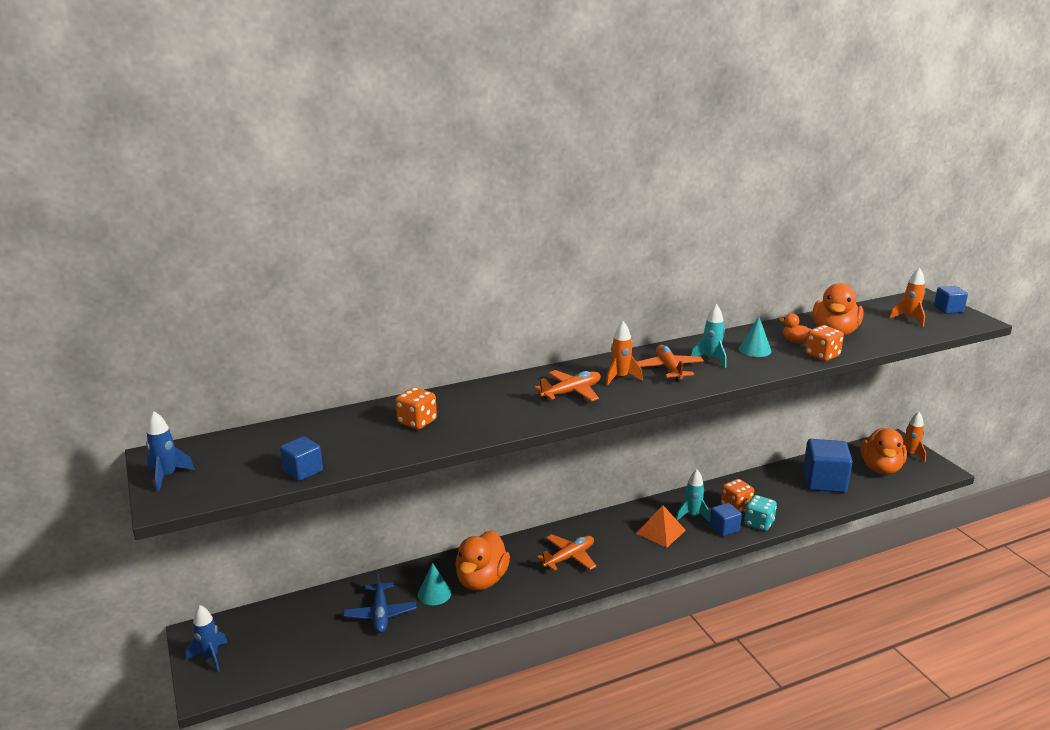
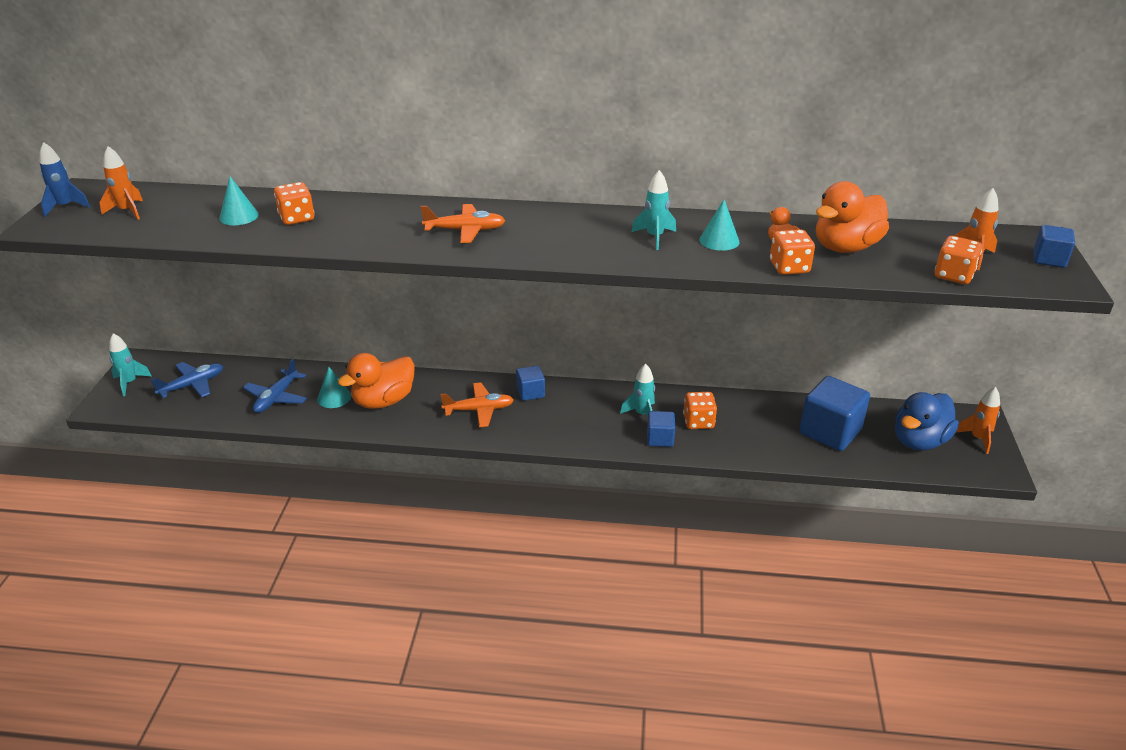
camera: 30 degrees right, 10 degrees up
blue rocket [186,605,228,672] -> turquoise rocket [109,333,152,396]
blue cube [280,436,323,481] -> blue cube moved to [516,366,545,401]
orange rocket [606,321,643,386] -> orange rocket moved to [100,146,143,220]
orange pyramid [636,505,686,548] -> none
orange plane [637,345,704,382] -> none
turquoise dice [744,495,777,531] -> none
orange duck [861,428,907,474] -> blue duck [895,392,959,451]
none -> blue plane [151,362,223,398]
none -> turquoise cone [219,176,259,225]
none -> orange dice [935,236,982,284]

